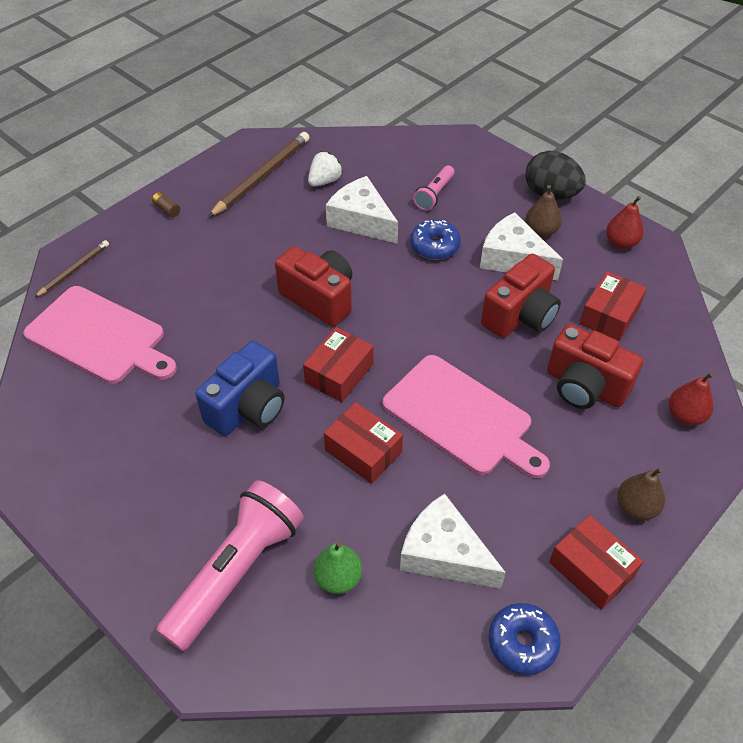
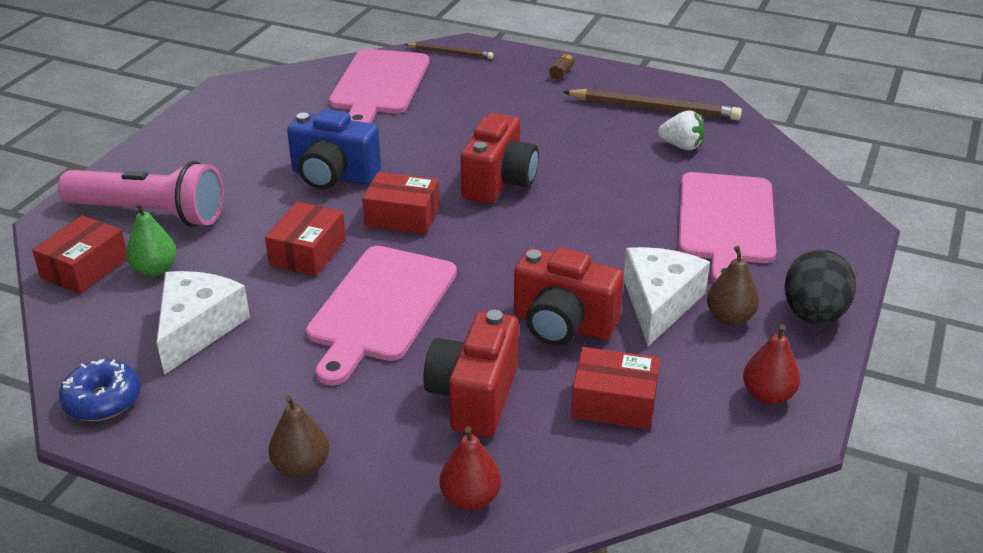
camera: 70 degrees right, 15 degrees down
white cheese [326,176,398,244] -> none
blue donut [410,219,461,260] -> none
pink flashlight [413,166,455,211] -> pink cutting board [678,172,776,283]
red box [549,515,643,610] -> red box moved to [32,215,127,294]

